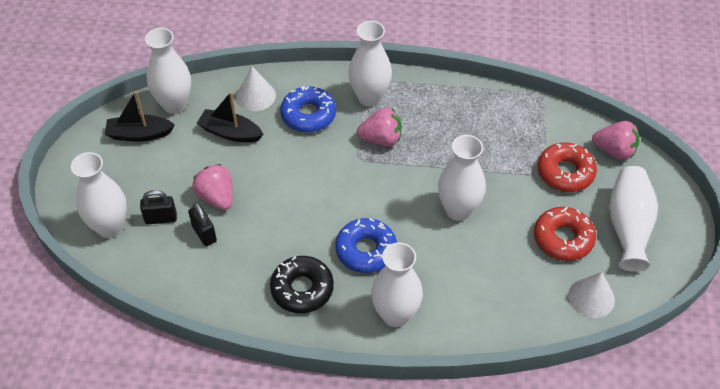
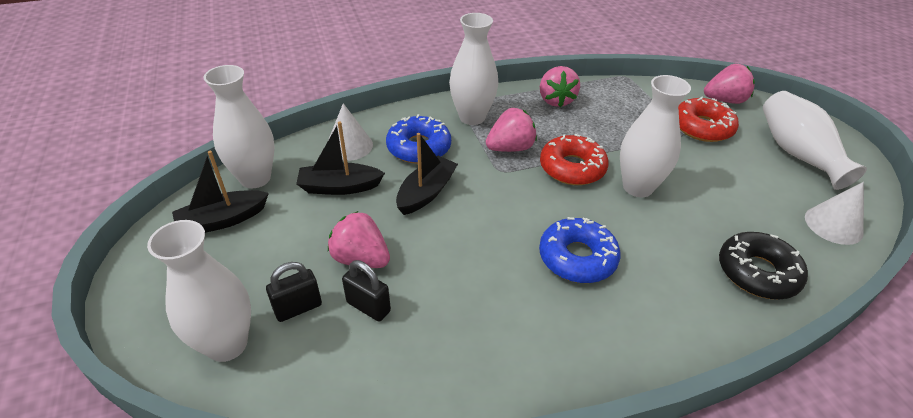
camera: 25 degrees left, 10 degrees down
black donut [270,256,334,313] -> black donut moved to [719,232,808,299]
white vase [371,242,423,327] -> none
red donut [534,207,596,261] -> red donut moved to [540,134,609,185]
none -> black boat [396,133,458,215]
none -> pink strawberry [540,66,580,107]

